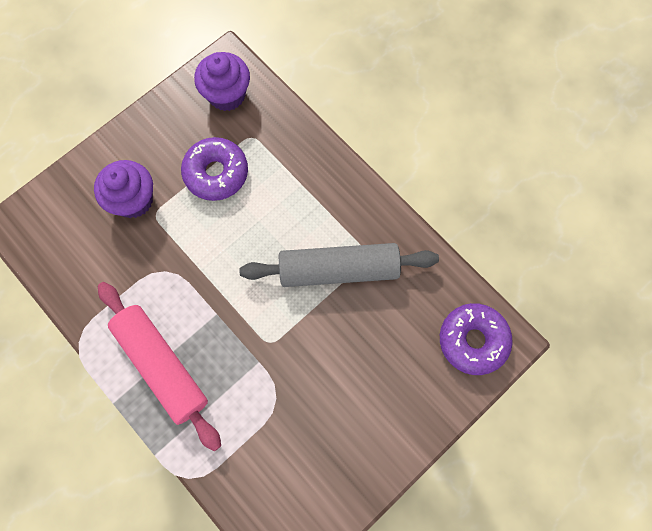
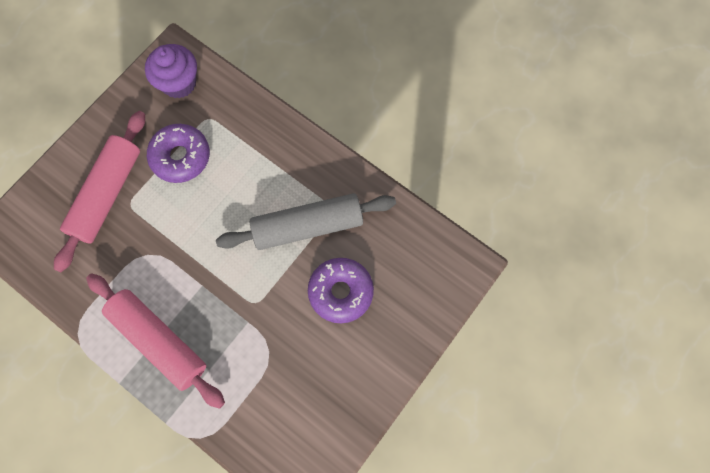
camera: 10 degrees left, 0 degrees up
purple cupcake [94,160,153,218] -> pink rolling pin [54,111,145,272]
purple donut [440,303,513,375] -> purple donut moved to [308,258,374,323]

